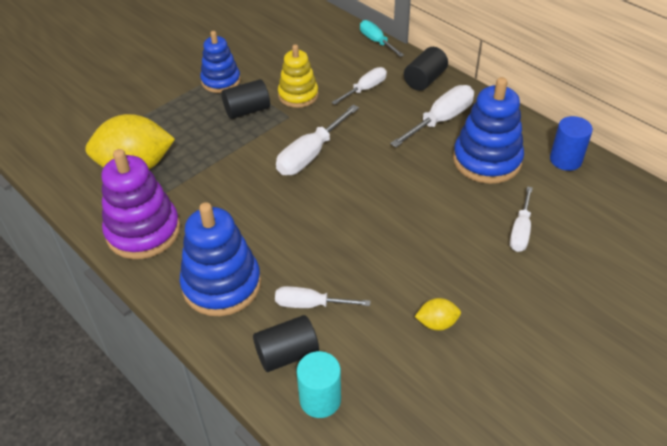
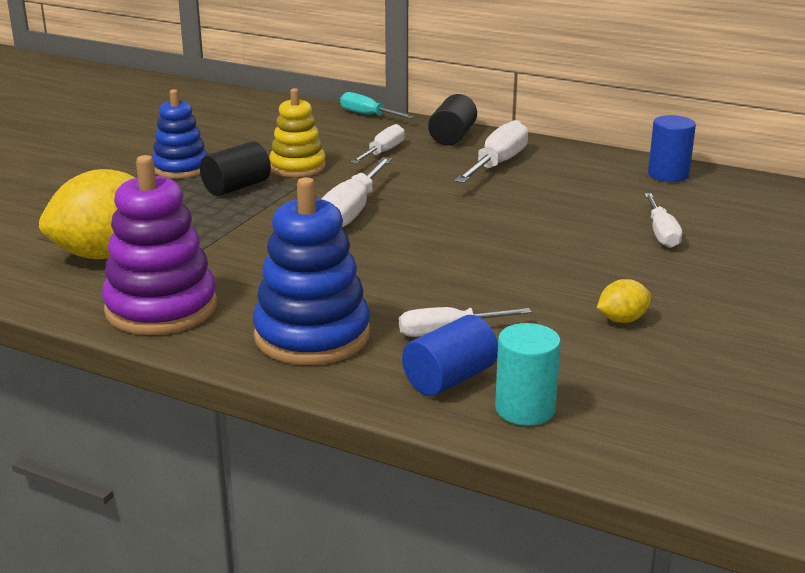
camera: 20 degrees left, 20 degrees down
black cylinder [253,315,319,372] -> blue cylinder [402,315,498,396]
blue stacking toy [453,77,524,184] -> none

